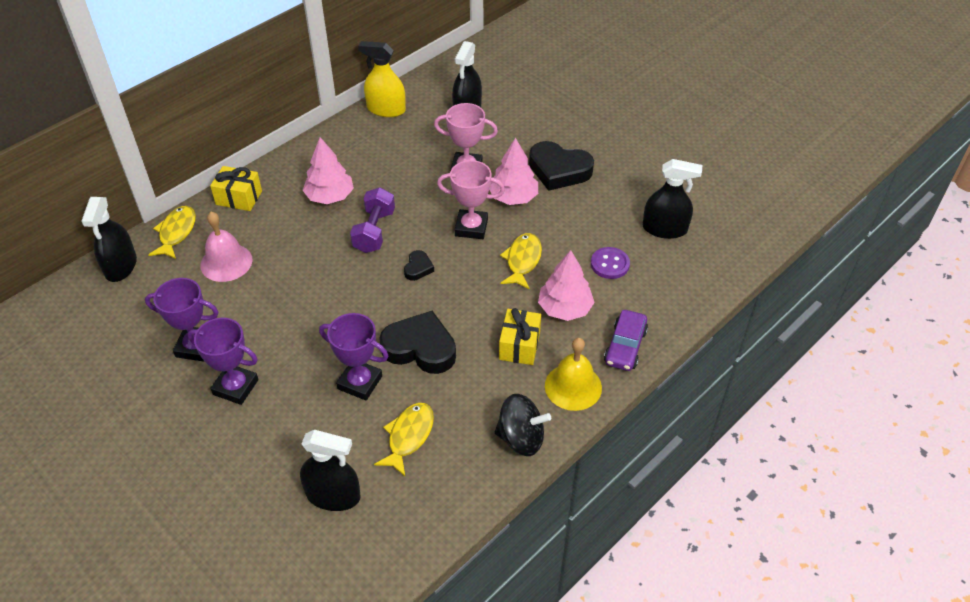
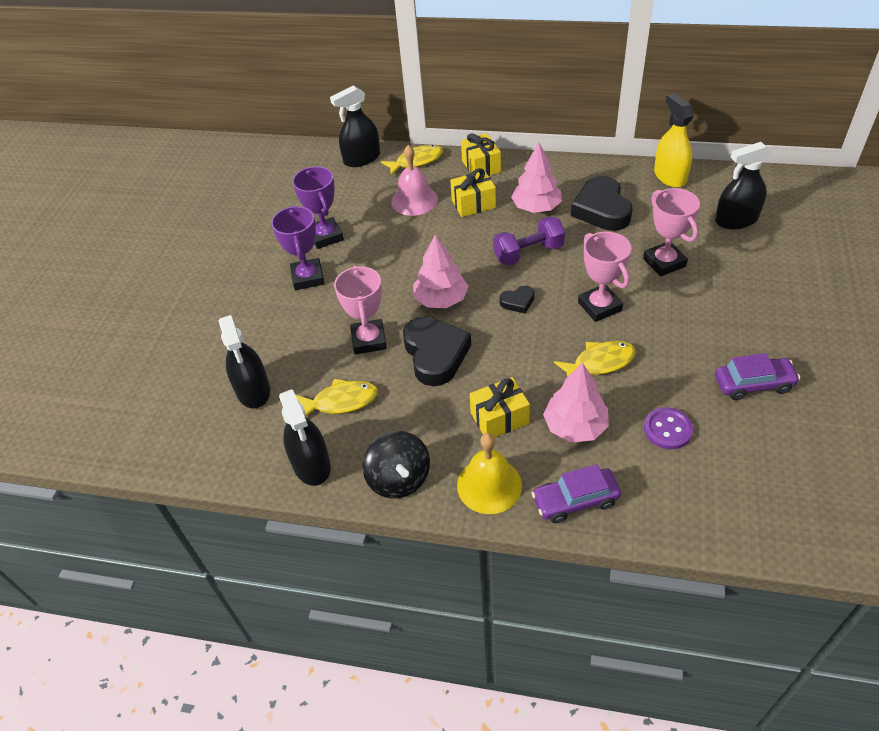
camera: 60 degrees right, 0 degrees up
purple trophy [319,313,389,400] -> pink trophy [334,265,387,354]
pink tree [489,138,538,205] -> pink tree moved to [413,235,468,308]
black heart [529,141,594,191] -> black heart moved to [571,176,633,231]
black spray bottle [643,159,702,239] -> black spray bottle moved to [279,389,331,486]
none -> yellow gift [450,168,496,217]
none -> purple car [715,353,800,400]

